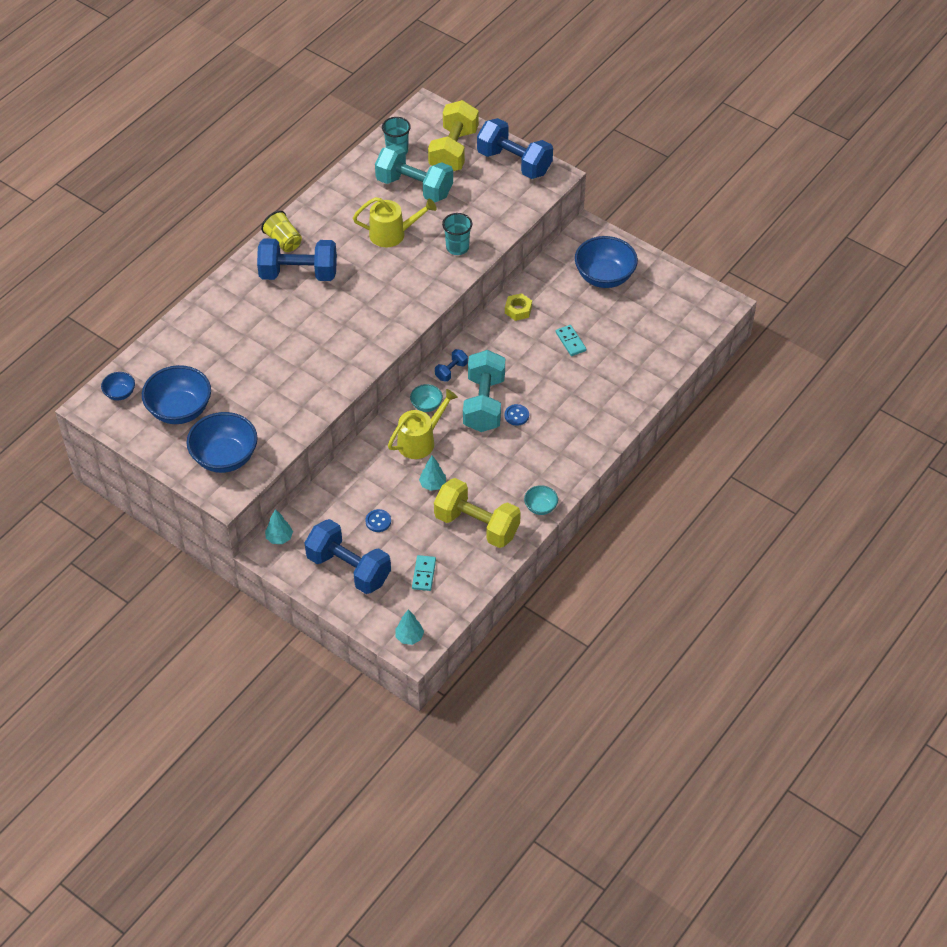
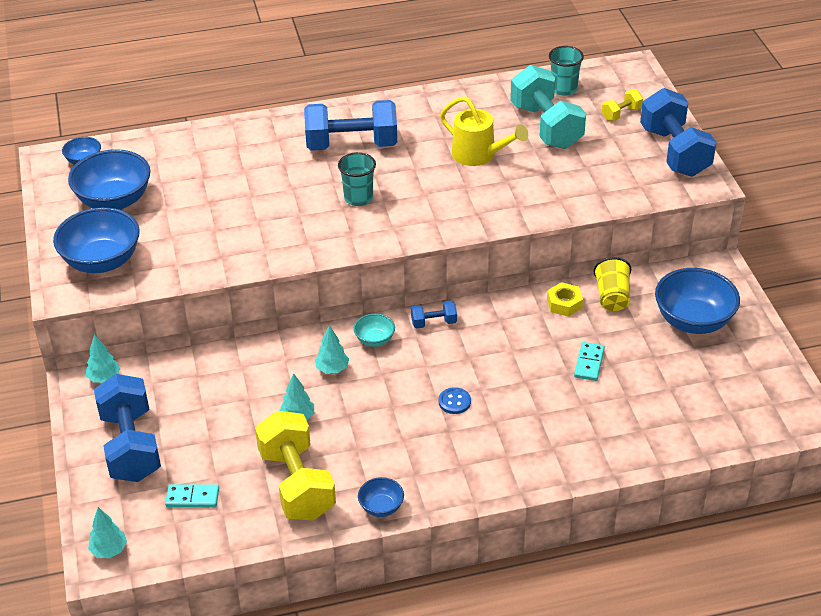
camera: 40 degrees right, 10 degrees down
blue dumbbell [257,238,337,281] -> blue dumbbell turned 45 degrees counterclockwise [304,100,397,151]
yellow cup [261,211,302,252] -> yellow cup moved to [593,257,631,311]
blue button [365,509,391,532] -> none
yellow watering can [388,389,458,459] -> turquoise tree [315,325,349,373]
turquoise domino [412,555,436,591] -> turquoise domino turned 45 degrees clockwise [165,484,219,507]
yellow dumbbell [428,100,479,171] -> yellow dumbbell [602,90,643,121], size x0.45
turquoise cup [442,213,472,255] -> turquoise cup moved to [338,152,376,206]
turquoise dumbbell [463,350,505,432] -> none
turquoise bowl [524,485,558,515] -> blue bowl [358,477,404,517]

